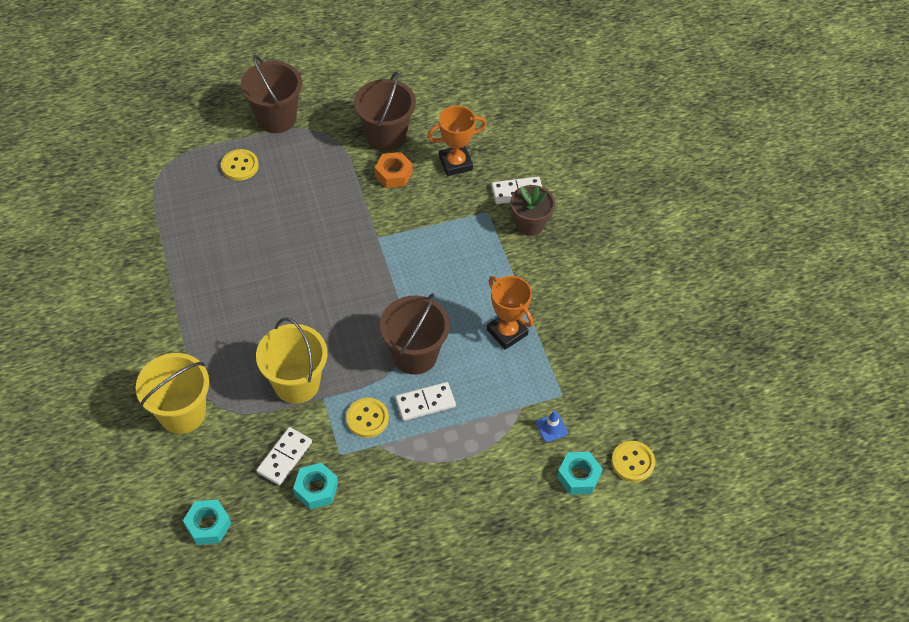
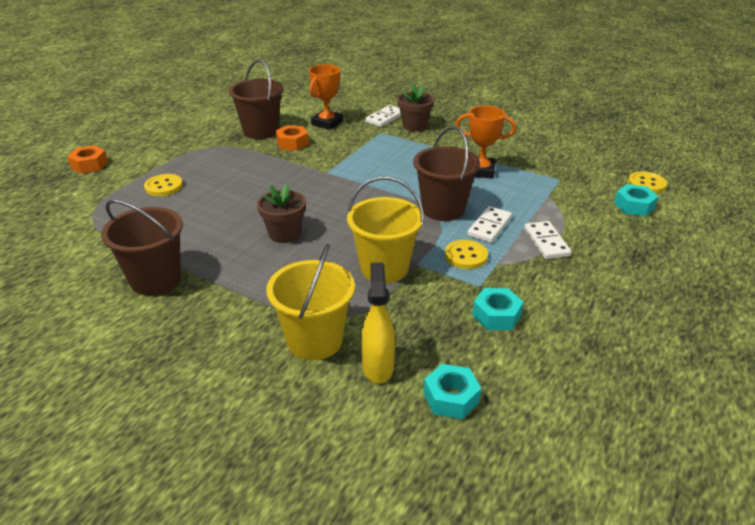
camera: 40 degrees left, 20 degrees down
brown bucket [241,55,302,133] -> brown bucket moved to [101,200,183,295]
white domino [256,427,312,485] -> white domino moved to [524,221,571,259]
blue traffic cone [536,410,568,442] -> none
none -> orange nut [67,145,108,174]
none -> brown flower pot [257,184,306,243]
none -> yellow spray bottle [361,263,395,383]

